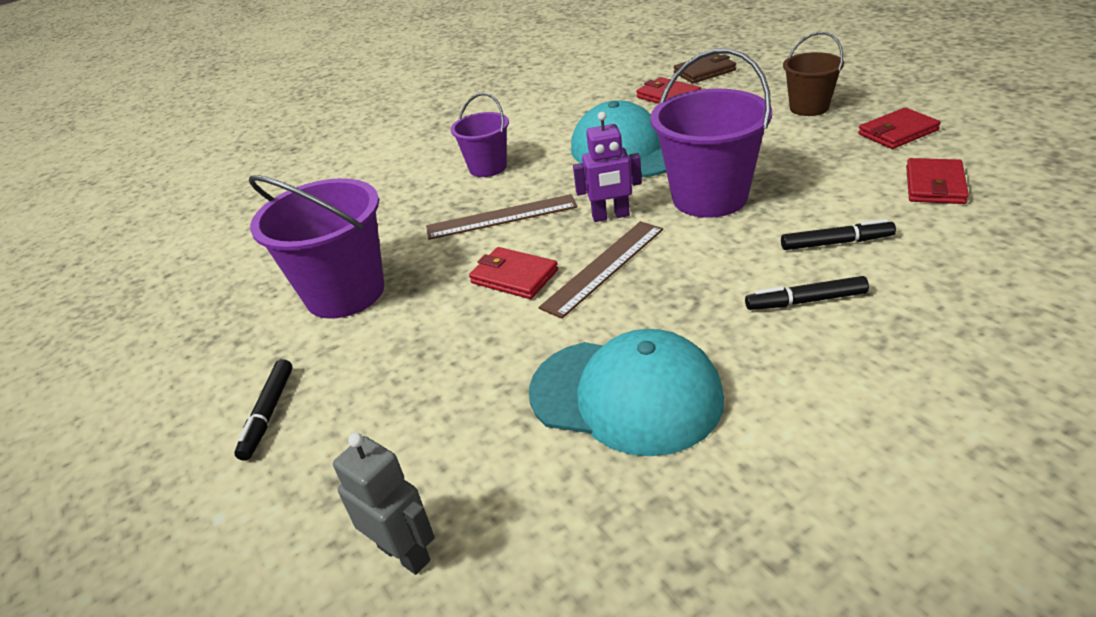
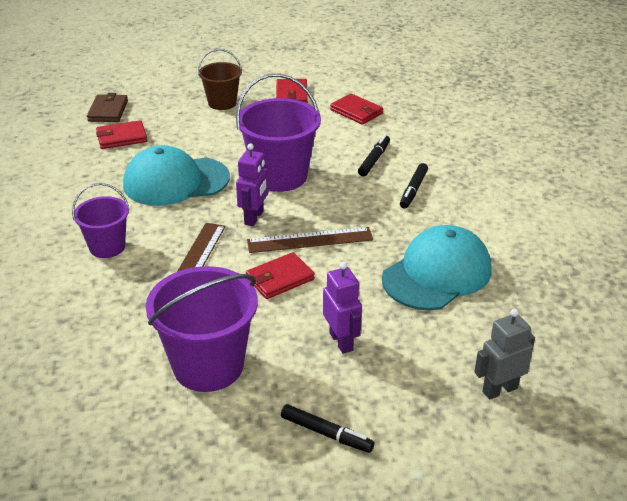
camera: 70 degrees left, 0 degrees up
brown ruler [538,221,663,319] -> brown ruler turned 75 degrees counterclockwise [247,227,373,253]
none -> purple robot [323,262,362,354]

